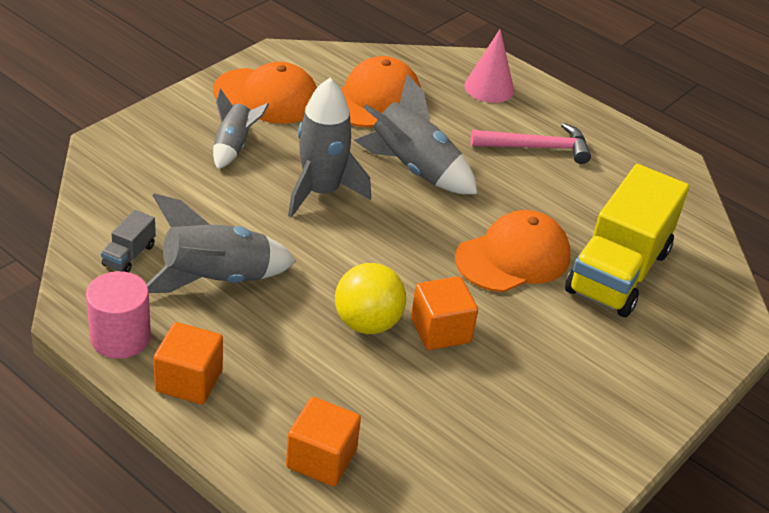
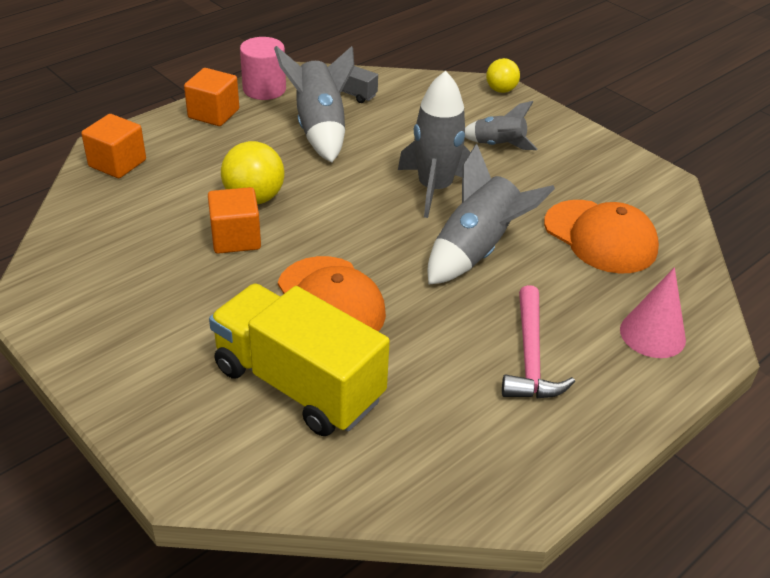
camera: 100 degrees right, 0 degrees up
orange cap [213,62,317,124] -> none
none -> yellow ball [486,58,520,93]

